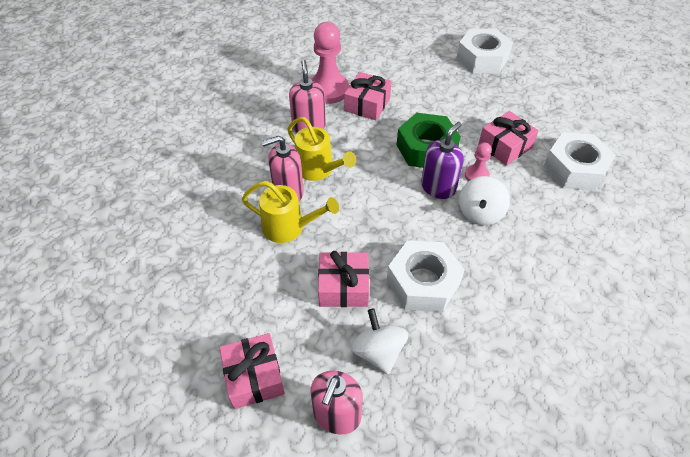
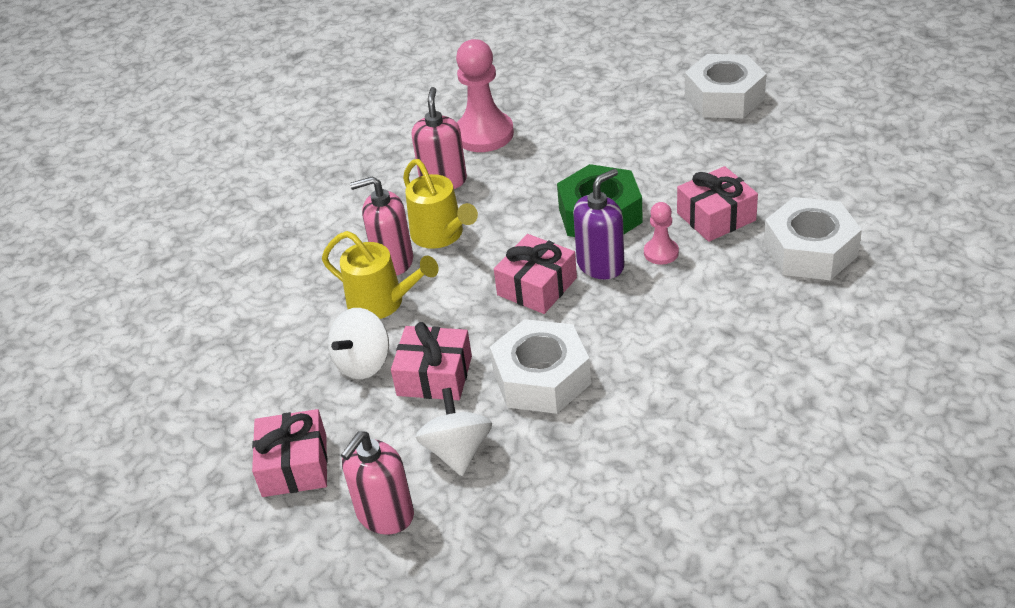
camera: 15 degrees right, 10 degrees down
pink gift [344,72,392,120] -> pink gift moved to [494,234,577,314]
white spinning top [459,176,510,225] -> white spinning top moved to [328,308,389,379]

